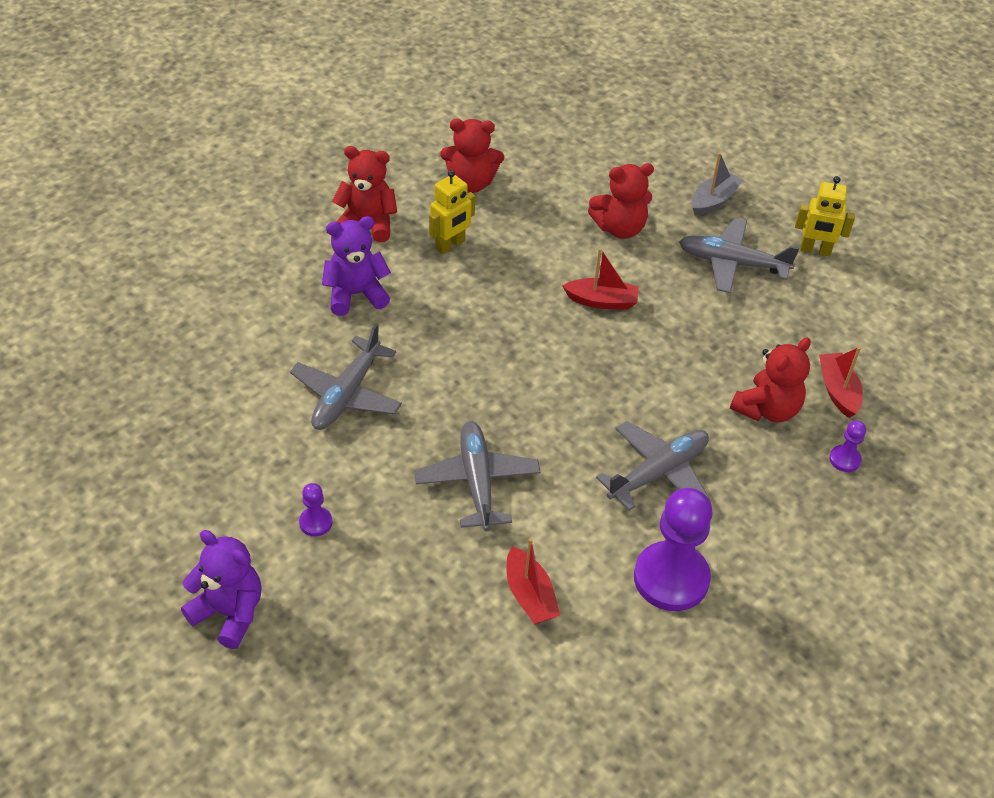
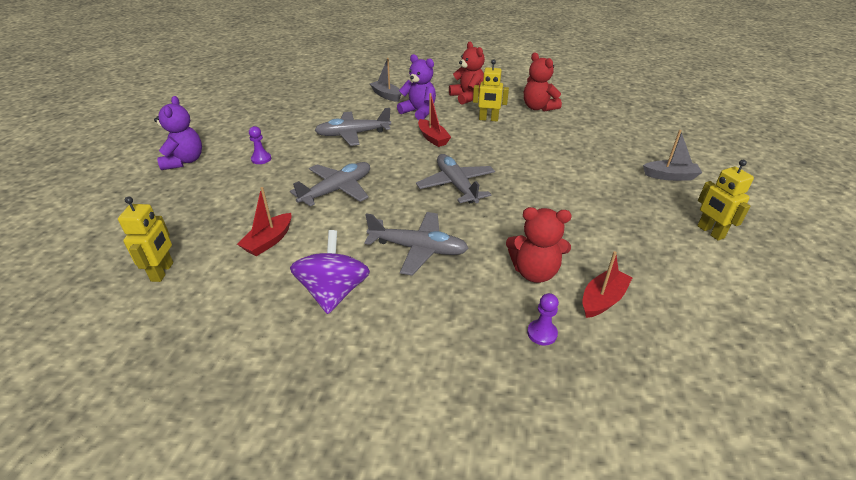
camera: 55 degrees right, 10 degrees down
red boat [562,248,639,310] -> red boat moved to [418,93,451,147]
red teddy bear [588,163,654,239] -> none
purple pawn [634,488,713,611] -> purple spinning top [290,230,370,314]
grey plane [679,218,799,293] -> grey plane moved to [416,154,495,203]
none -> yellow robot [118,196,173,282]
none -> grey boat [370,58,401,102]

